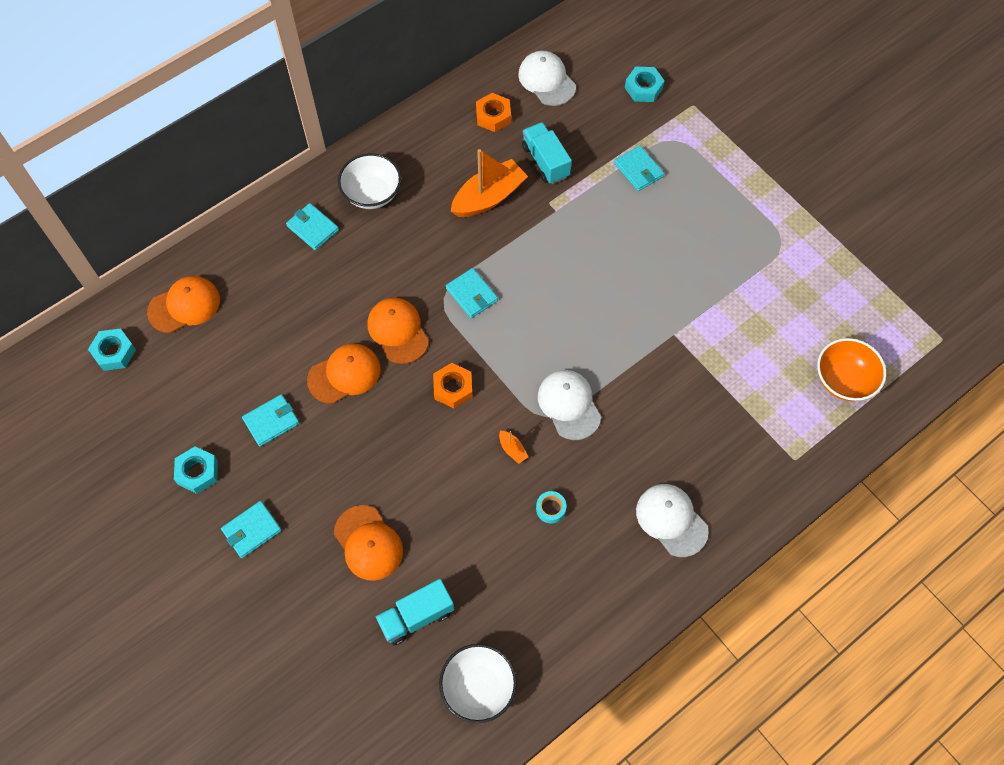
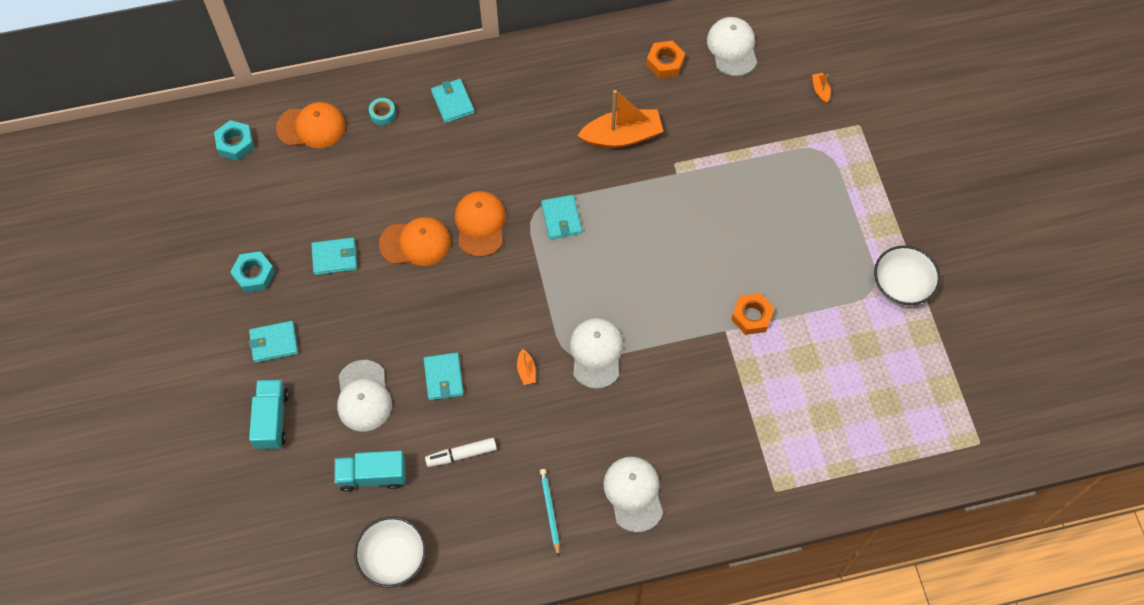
camera: 25 degrees right, 0 degrees up
orange cap [334,505,403,581] -> white cap [337,360,392,432]
white bowl [338,153,401,209] -> white bowl moved to [874,246,940,306]
orange nut [433,363,473,408] -> orange nut moved to [731,293,775,335]
turquoise truck [522,122,572,184] -> turquoise truck moved to [249,380,289,450]
turquoise tape [536,491,567,524] -> turquoise tape moved to [369,98,396,125]
turquoise wallet [614,146,664,191] -> turquoise wallet moved to [423,352,464,400]
turquoise nut [625,67,665,102] -> orange boat [812,73,831,103]
orange bowl [817,338,886,401] -> none
none -> white marker [425,438,497,467]
none -> turquoise pencil [540,469,560,557]

